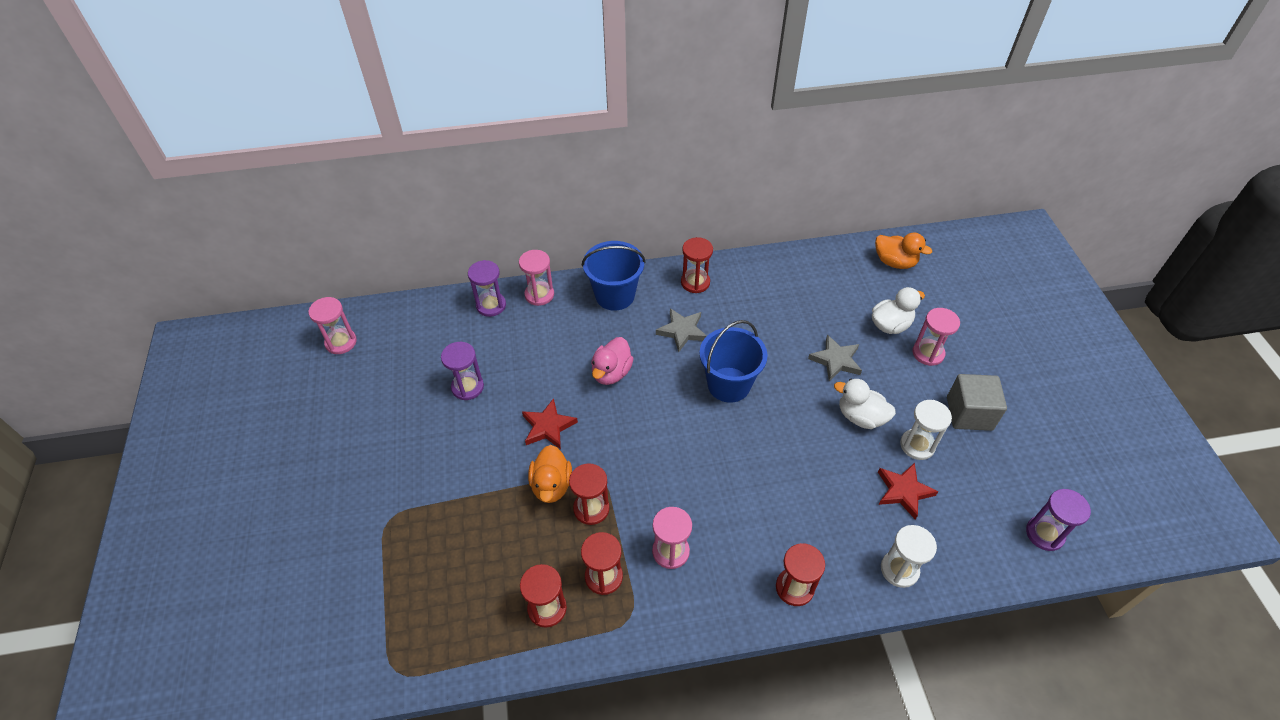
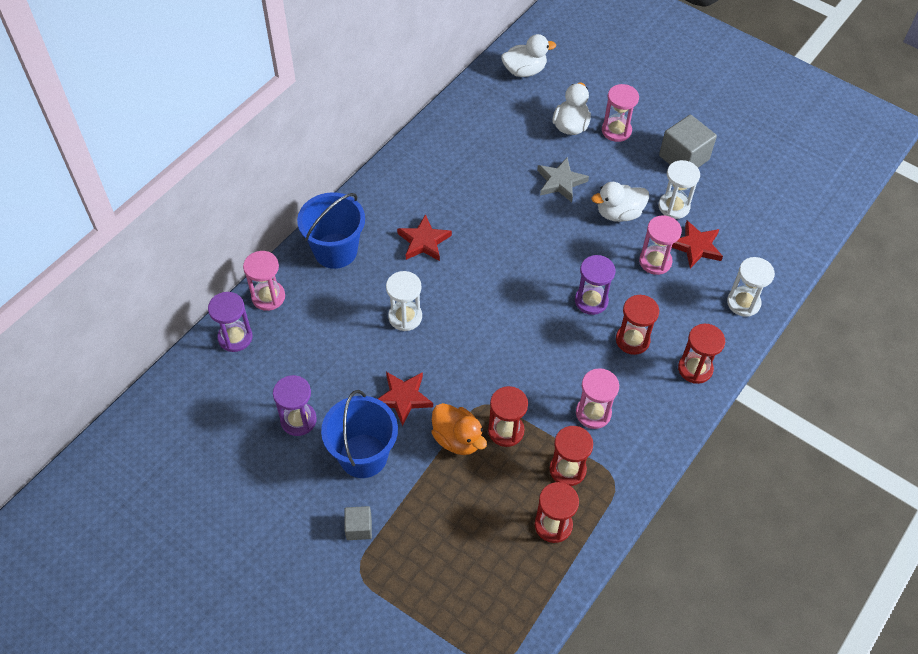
camera: 45 degrees left, 5 degrees up
pink hourglass [308,297,357,354] -> pink hourglass moved to [639,215,682,275]
pink duck [591,337,634,385] -> white hourglass [386,271,422,331]
grey star [656,308,707,352] -> red star [397,214,452,261]
red hourglass [681,237,713,293] -> red hourglass moved to [616,295,659,355]
blue bucket [699,320,767,403] -> blue bucket moved to [321,390,398,478]
orange duck [875,233,932,269] -> white duck [501,34,556,77]
purple hourglass [1026,489,1091,551] -> purple hourglass moved to [575,255,615,315]
none -> grey cube [344,506,372,540]

